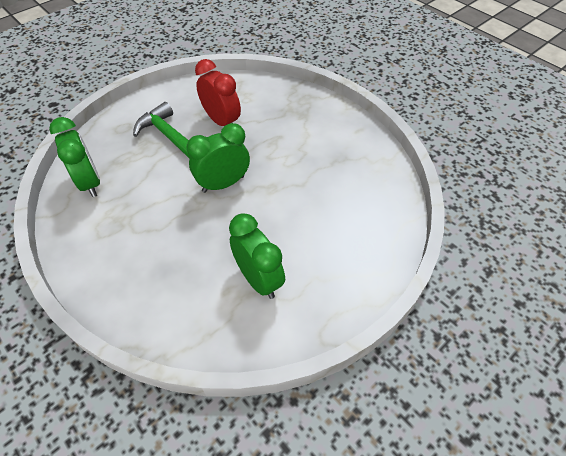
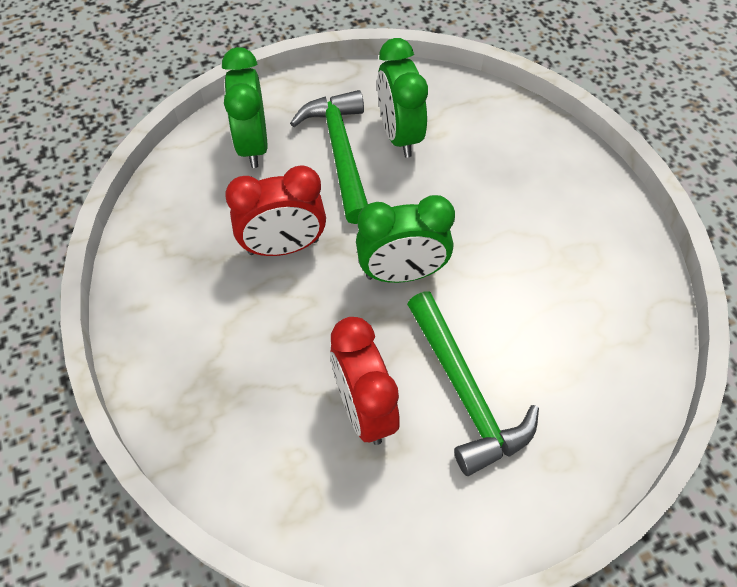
camera: 160 degrees left, 5 degrees up
green clock [49,117,100,197] -> green clock moved to [222,47,268,168]
none -> red clock [225,165,326,256]
none -> green hammer [290,90,368,224]

